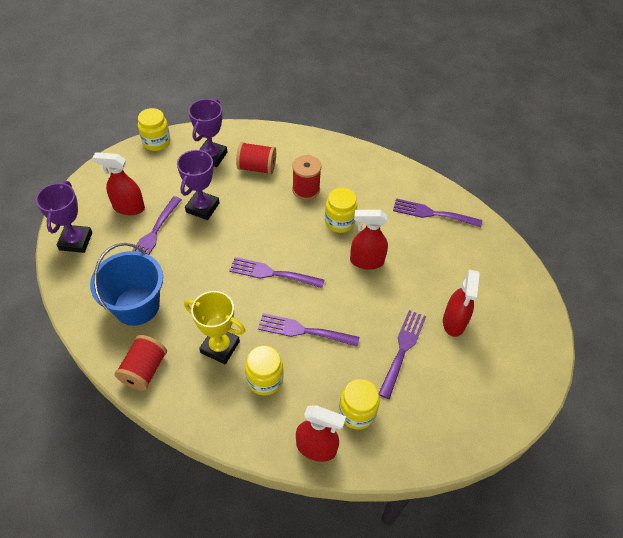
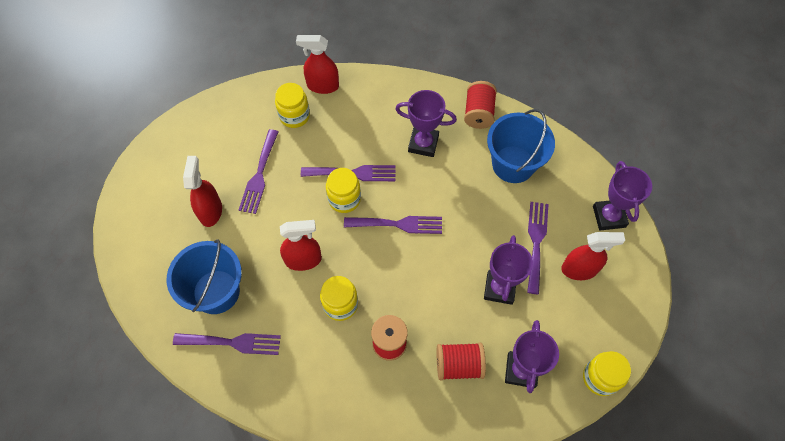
camera: 170 degrees right, 10 degrees up
yellow trophy [184,291,245,364] -> purple trophy [395,90,457,157]
yellow jar [245,345,283,395] -> yellow jar moved to [326,168,361,213]
none -> blue bucket [167,239,242,314]

